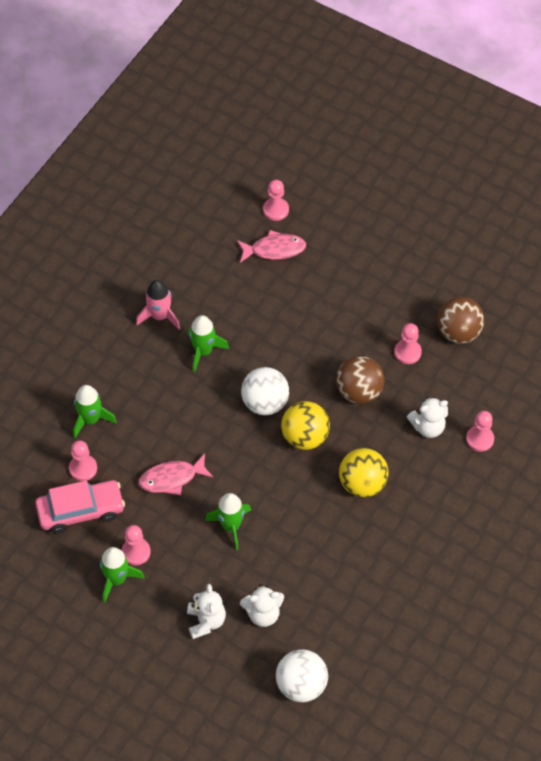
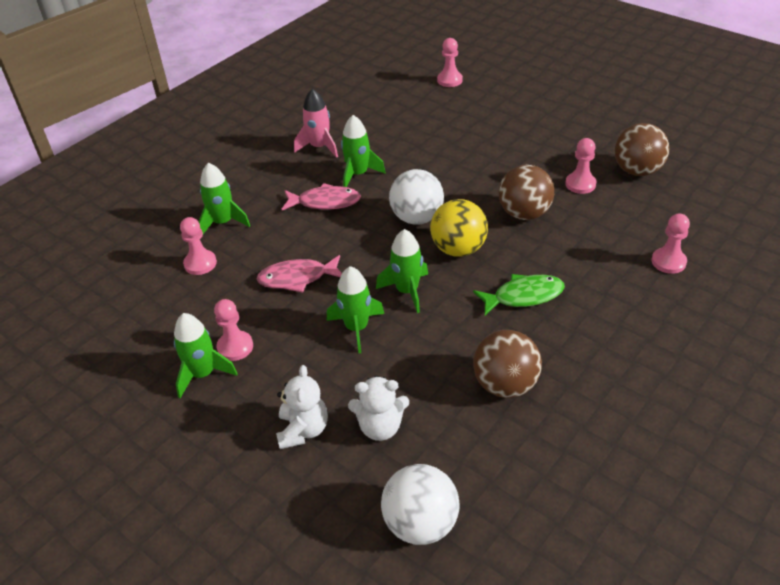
camera: 10 degrees right, 15 degrees down
pink car [35,480,125,534] -> none
pink fish [237,230,306,263] -> pink fish moved to [281,183,361,210]
yellow ball [339,448,388,498] -> green fish [473,274,565,315]
white teddy bear [407,396,448,438] -> none
none -> green rocket [376,229,428,313]
none -> brown ball [473,330,542,398]

